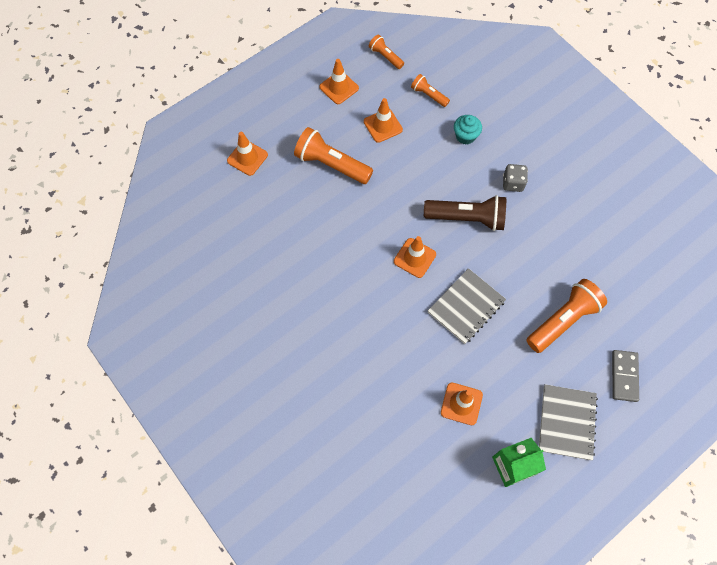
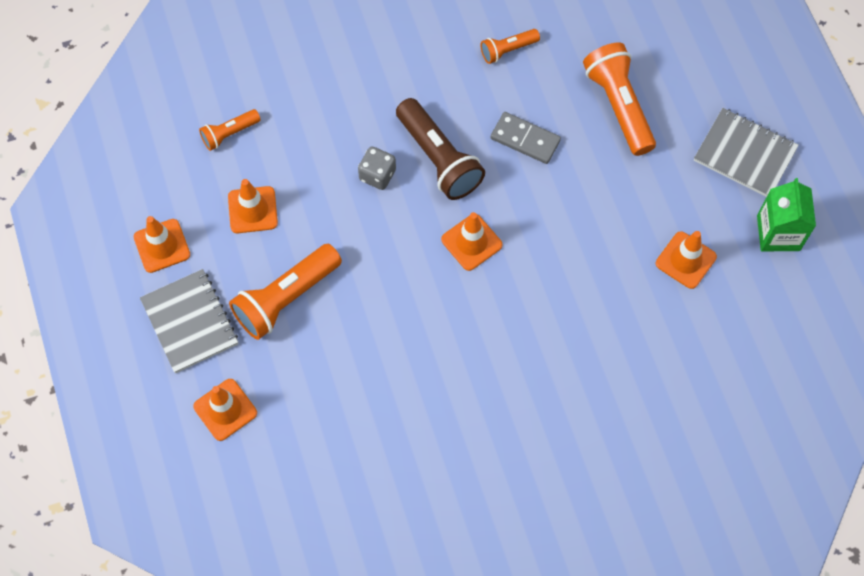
camera: 70 degrees left, 0 degrees up
orange flashlight [369,35,404,69] -> orange flashlight moved to [481,29,540,64]
brown flashlight [424,195,506,231] -> brown flashlight turned 120 degrees clockwise [396,98,485,200]
grey notebook [428,268,506,344] -> grey notebook moved to [140,269,238,373]
turquoise cupcake [454,115,482,145] -> none
grey dice [503,164,528,192] -> grey dice moved to [358,147,396,190]
grey domino [612,350,639,402] -> grey domino moved to [491,112,561,164]

